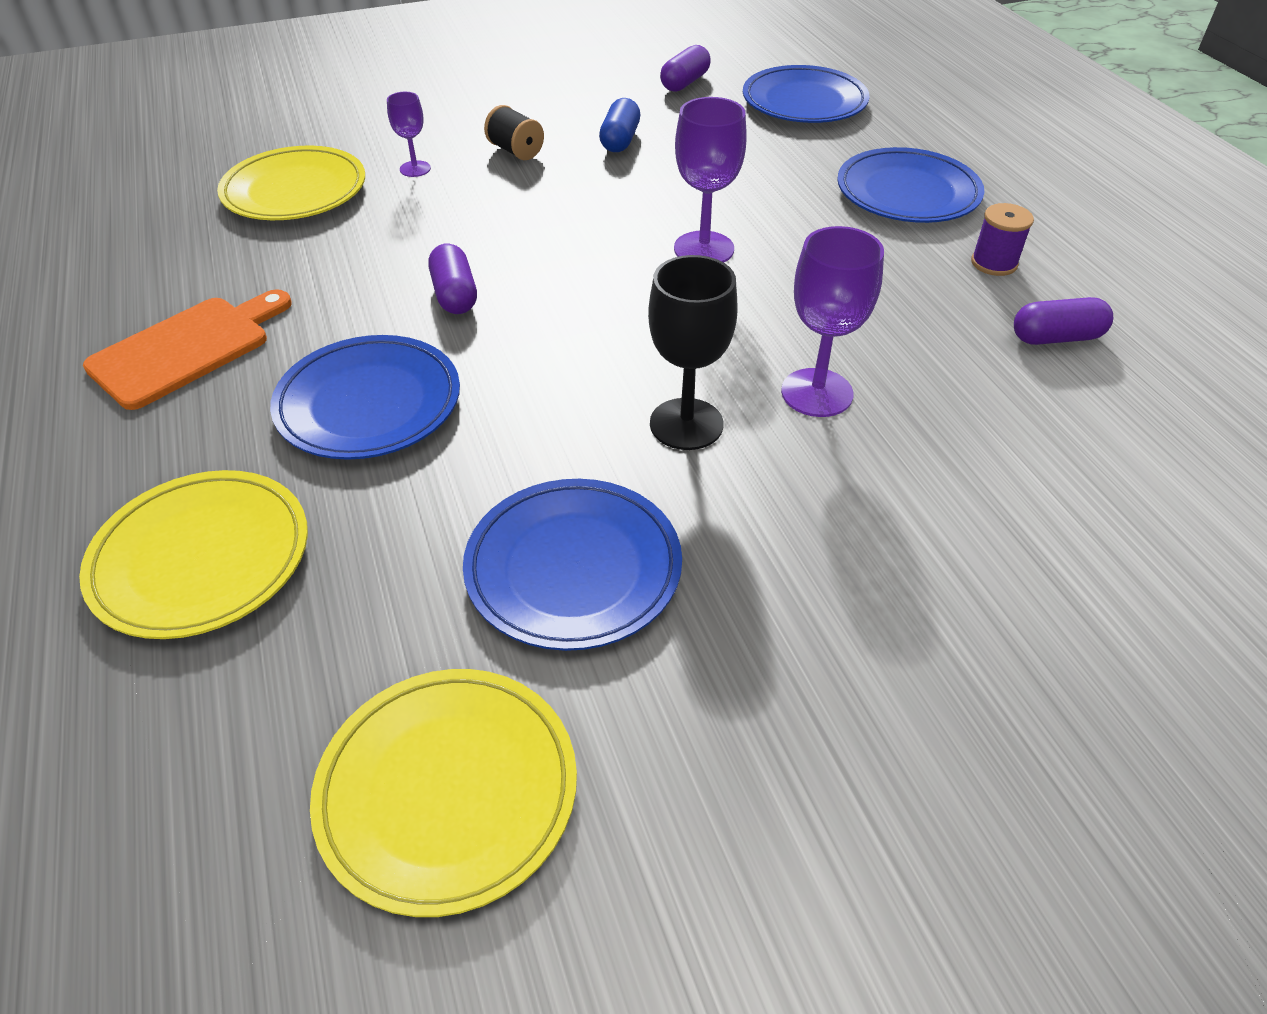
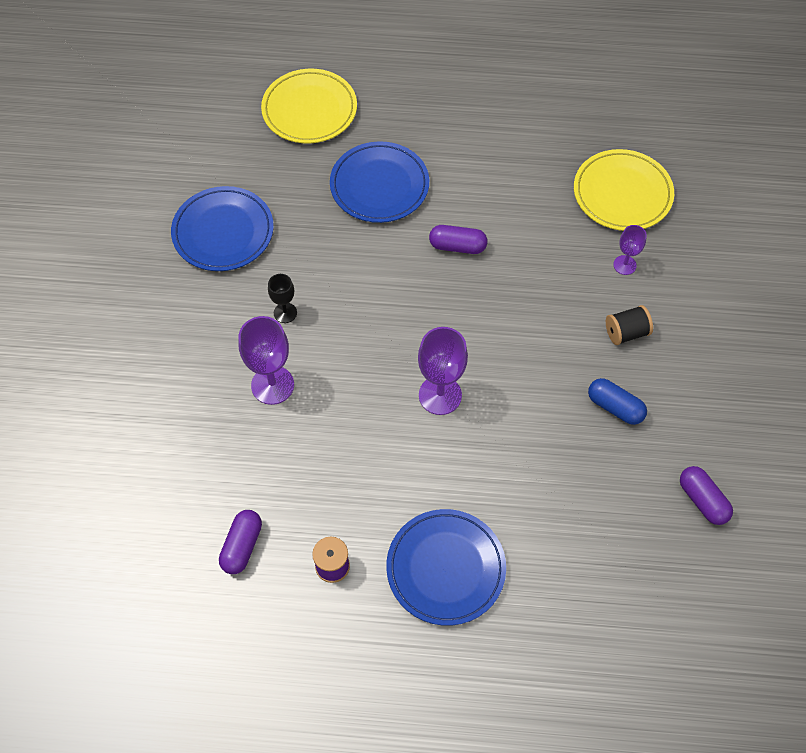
camera: 115 degrees right, 15 degrees up
orange cutting board [83,289,292,410] -> none
yellow plate [310,669,577,917] -> none
black goblet [648,255,737,450] -> black goblet [268,274,297,323], size x0.57
blue plate [743,65,870,123] -> none

